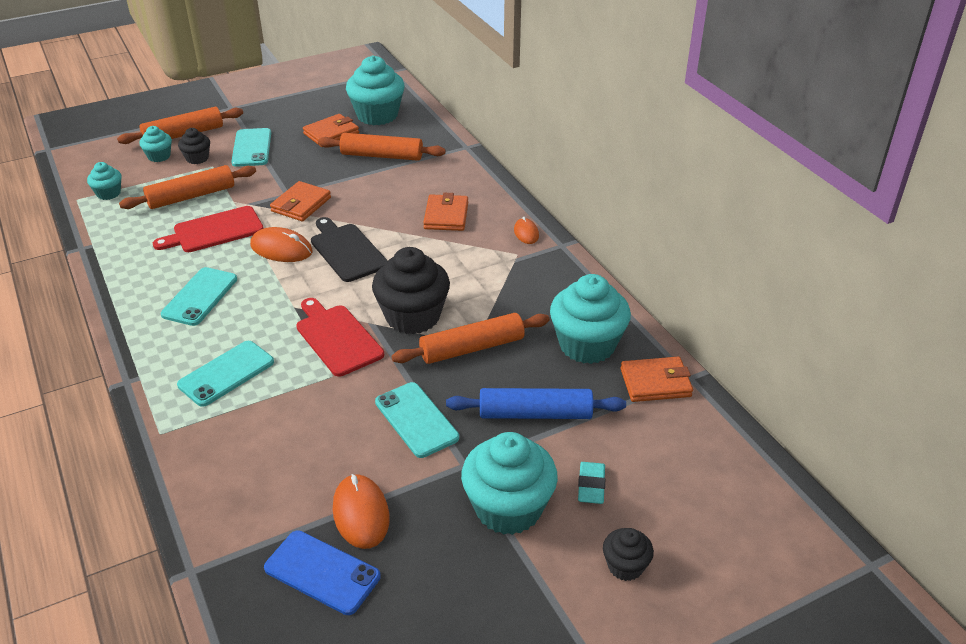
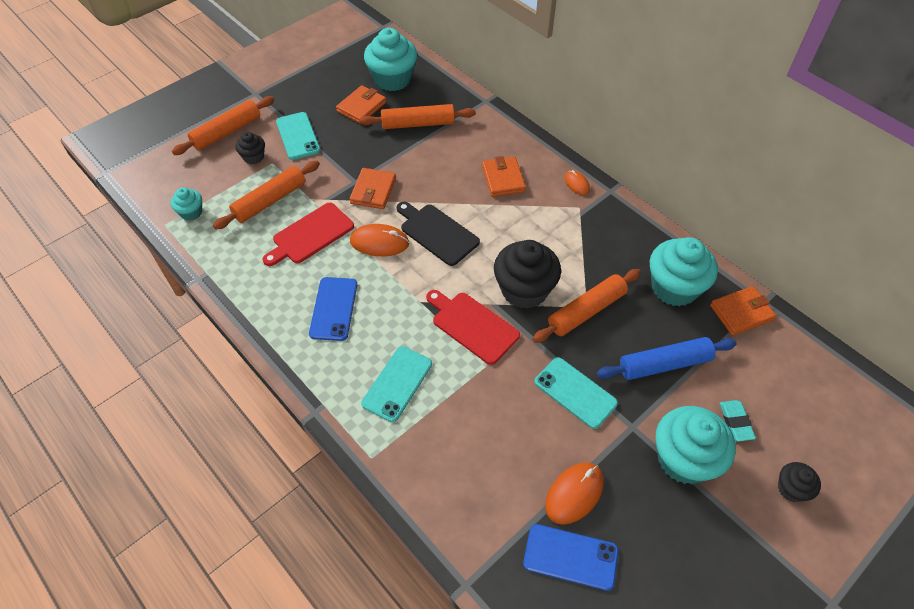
camera: 15 degrees left, 15 degrees up
turquoise cupcake [139,126,172,162] -> none
turquoise phone [161,267,237,326] -> blue phone [309,277,357,341]
orange mouse [333,474,390,549] -> orange mouse turned 75 degrees clockwise [545,462,604,525]

